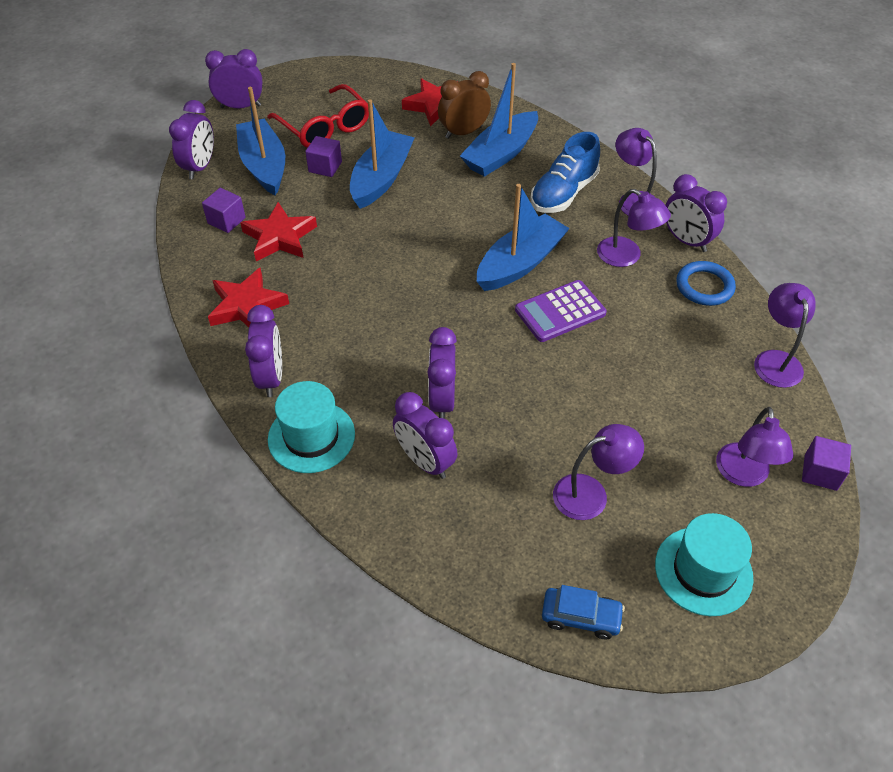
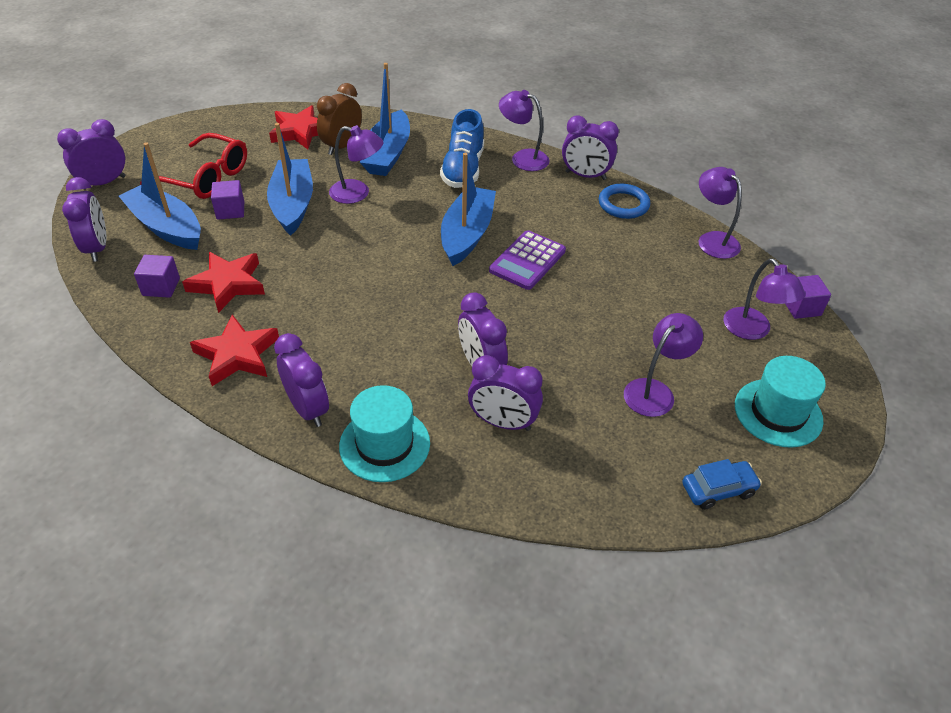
camera: 30 degrees left, 5 degrees down
purple lamp [597,189,671,267] -> purple lamp moved to [329,125,384,204]

